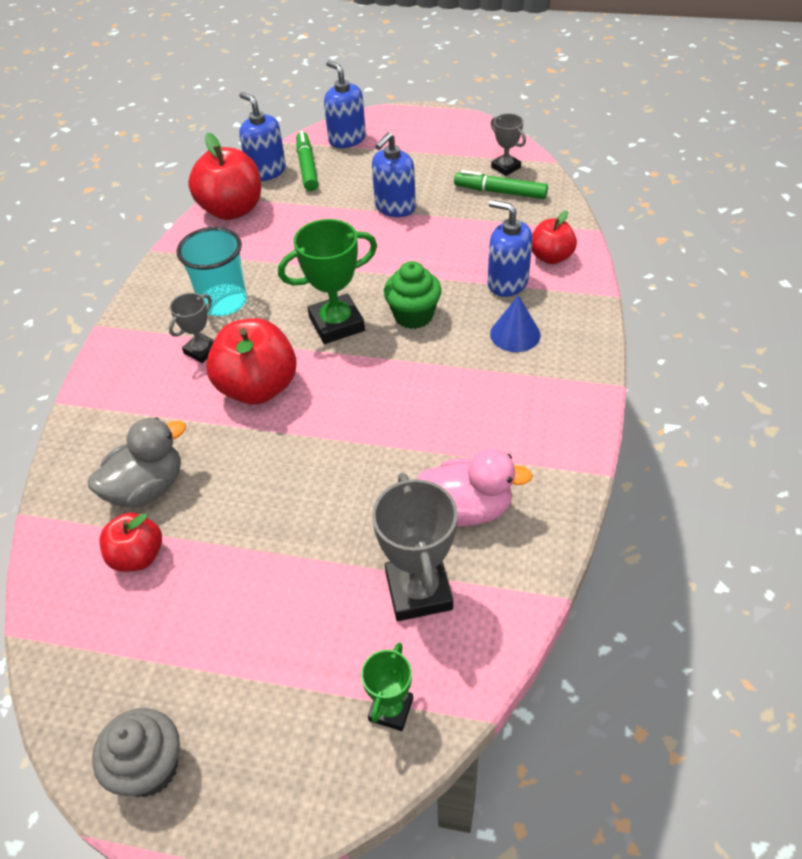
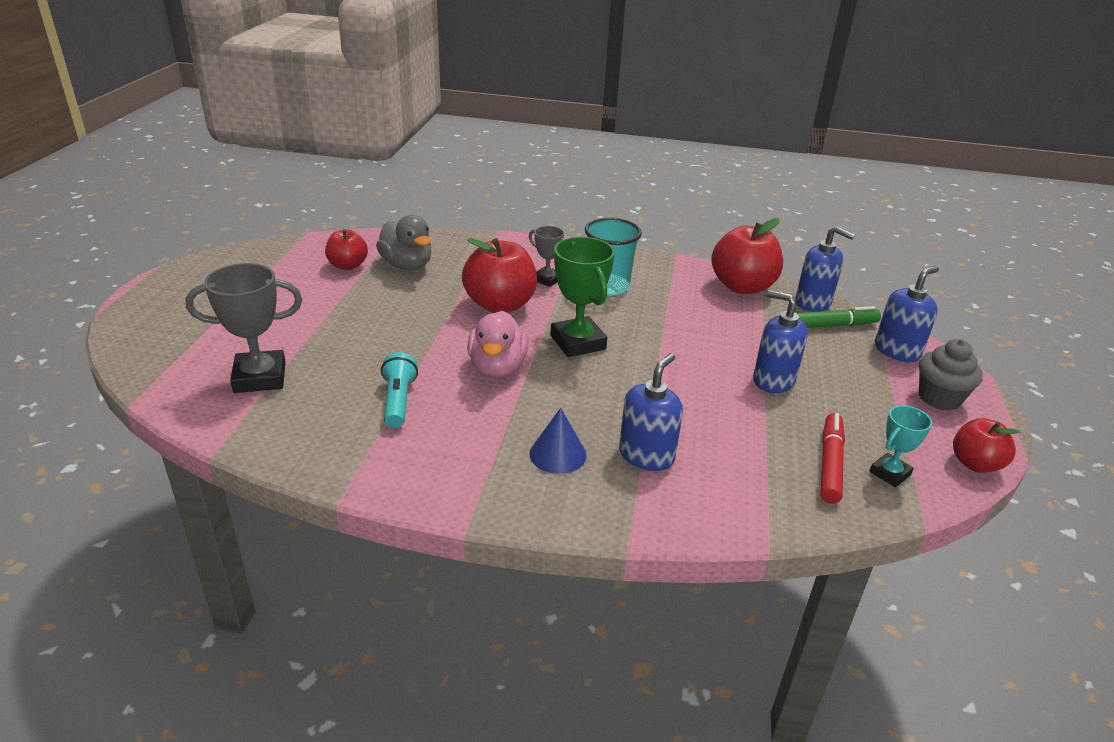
camera: 85 degrees right, 15 degrees down
grey cupcake [92,708,180,797] -> grey cupcake moved to [919,339,983,411]
blue soap dispenser [239,92,286,181] -> blue soap dispenser turned 75 degrees clockwise [795,226,855,312]
green trophy [361,642,413,731] -> none
green cupcake [384,261,442,329] -> none
pink duck [417,449,533,526] -> pink duck moved to [467,311,529,377]
green marker [454,170,548,199] -> red marker [820,413,845,504]
grey trophy [491,113,526,176] -> turquoise trophy [870,405,932,487]
red apple [531,210,577,264] -> red apple moved to [953,418,1020,473]
none -> turquoise flashlight [381,352,418,428]

